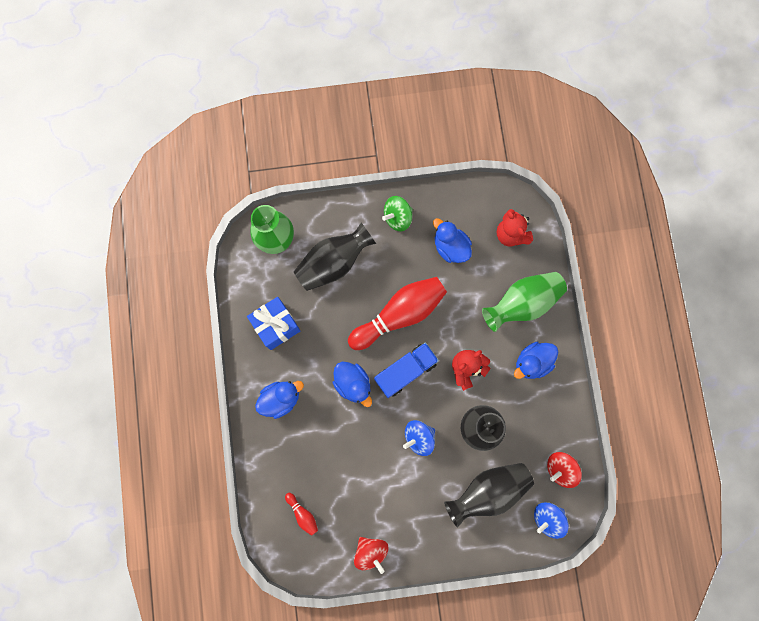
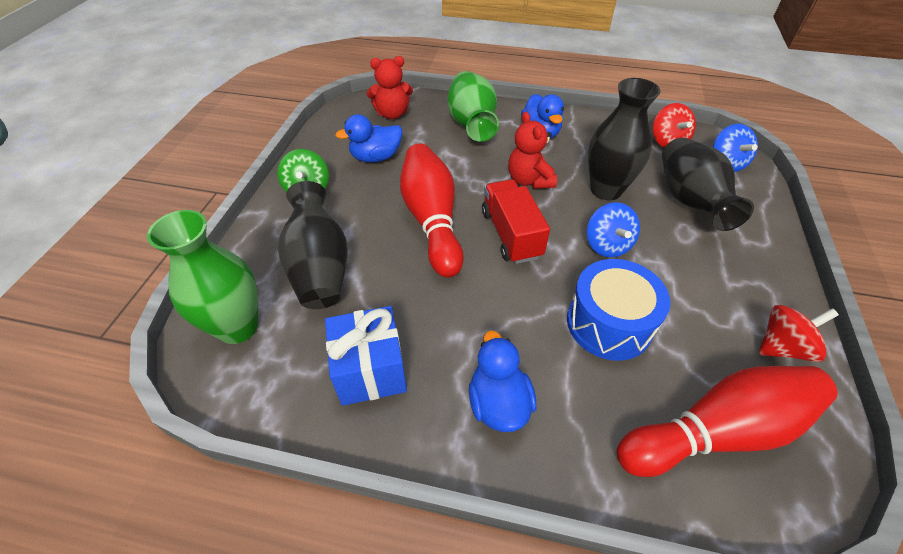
camera: 70 degrees left, 30 degrees down
red bowling pin [285,493,318,536] -> red bowling pin [617,366,838,477], size x2.38
blue duck [333,362,372,407] -> none
blue truck [374,342,439,398] -> red truck [482,179,550,264]
none -> blue drum [567,259,670,361]

